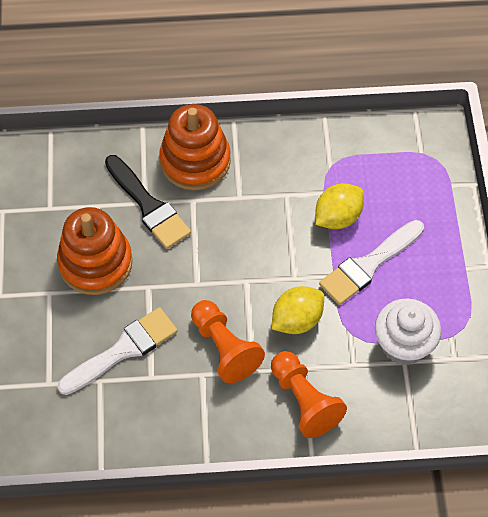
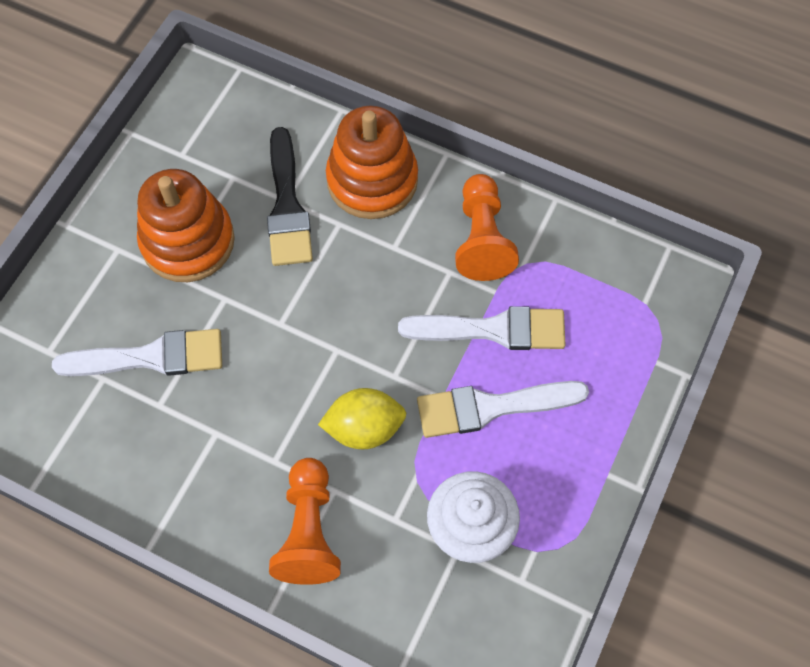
camera: 30 degrees right, 5 degrees up
orange pawn [191,300,265,383] -> orange pawn moved to [455,174,519,281]
yellow lemon [315,183,364,229] -> white brush [398,306,566,350]

